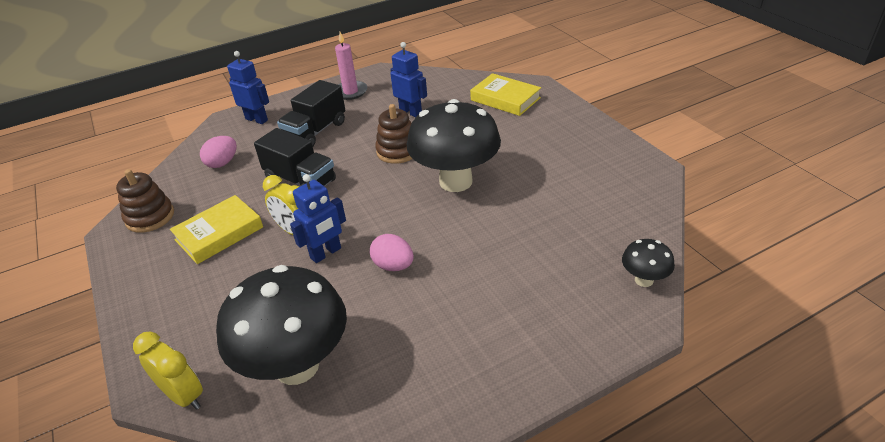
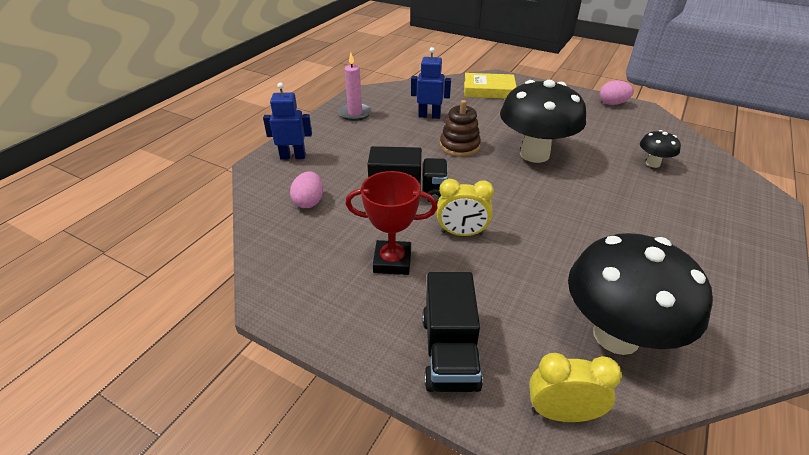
camera: 35 degrees left, 0 degrees up
brown stacking toy [116,169,174,233] -> none
yellow book [170,195,263,264] -> red trophy [346,171,438,275]
black truck [277,80,345,146] -> black truck moved to [422,272,483,392]
blue robot [290,174,346,263] -> none
pink egg [370,234,414,271] -> pink egg moved to [600,80,634,105]
black mushroom [622,239,675,287] -> black mushroom moved to [640,130,681,168]

